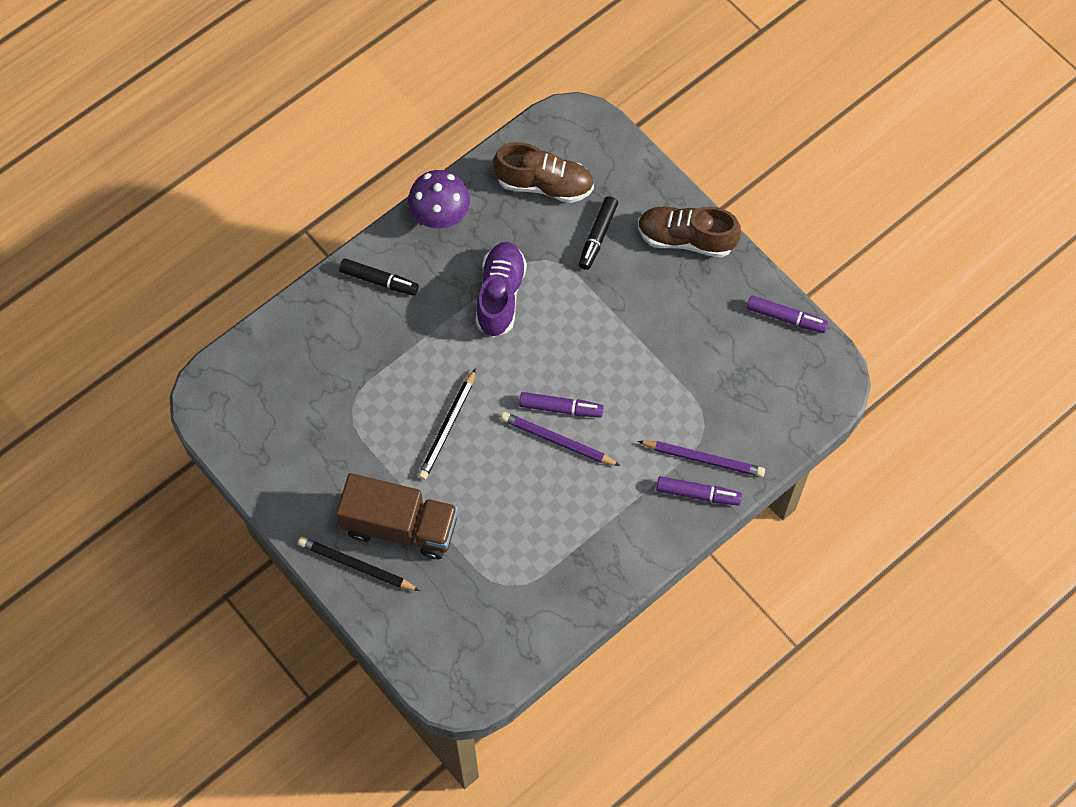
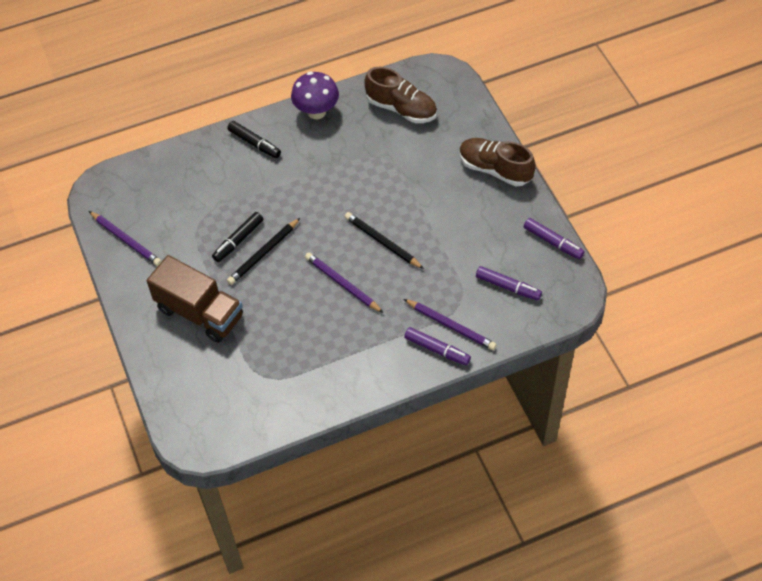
camera: 20 degrees right, 10 degrees down
black pencil [298,537,420,591] -> black pencil moved to [345,212,424,269]
purple shoe [475,242,527,337] -> none
purple marker [519,392,603,418] -> purple marker moved to [476,266,542,301]
black marker [579,196,618,270] -> black marker moved to [212,212,263,262]
none -> purple pencil [89,211,162,266]

